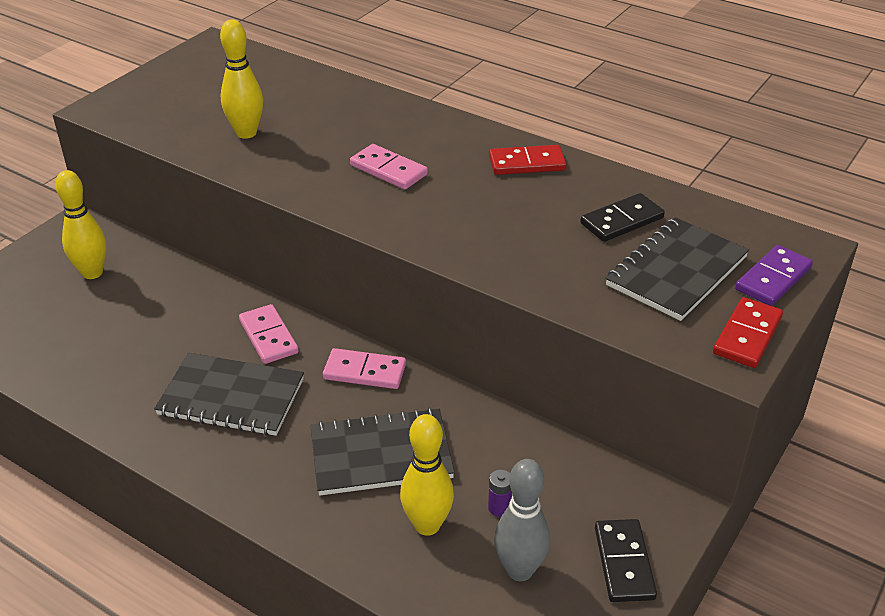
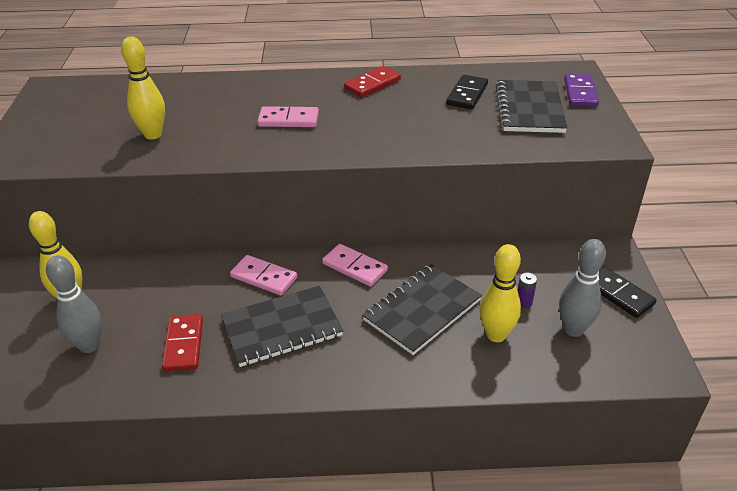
camera: 35 degrees left, 0 degrees up
pink domino [323,348,406,389] -> pink domino turned 60 degrees clockwise [322,244,388,287]
red domino [713,297,783,368] -> red domino moved to [162,314,203,371]
none -> grey bowling pin [46,255,102,353]

